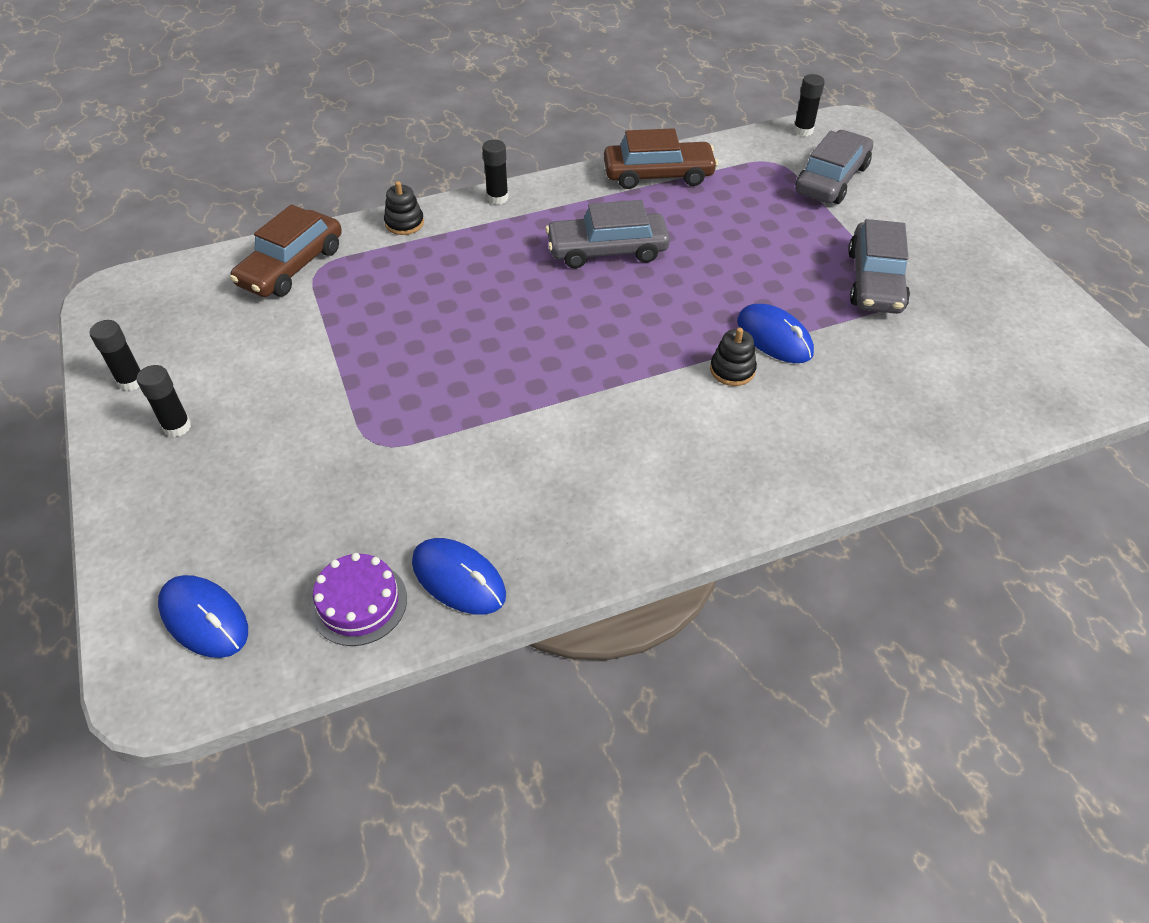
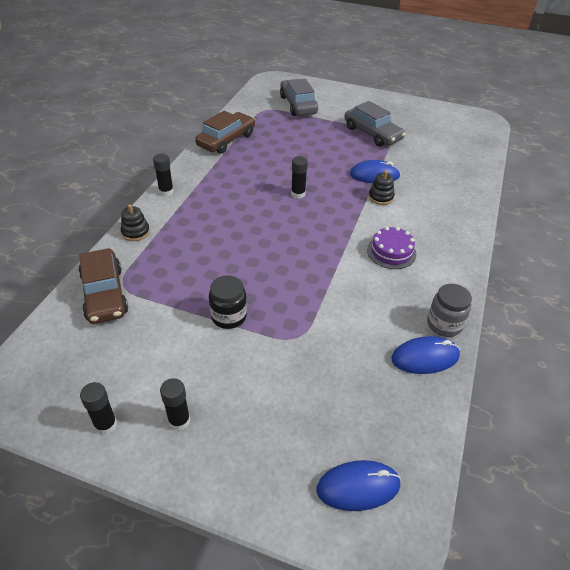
camera: 50 degrees left, 5 degrees down
purple cake [310,553,407,646] -> purple cake moved to [367,227,416,269]
grey car [546,200,670,268] -> none
black glue stick [793,74,825,136] -> black glue stick moved to [291,156,308,199]
none -> black jar [209,275,247,329]
none -> grey jar [427,284,472,337]

